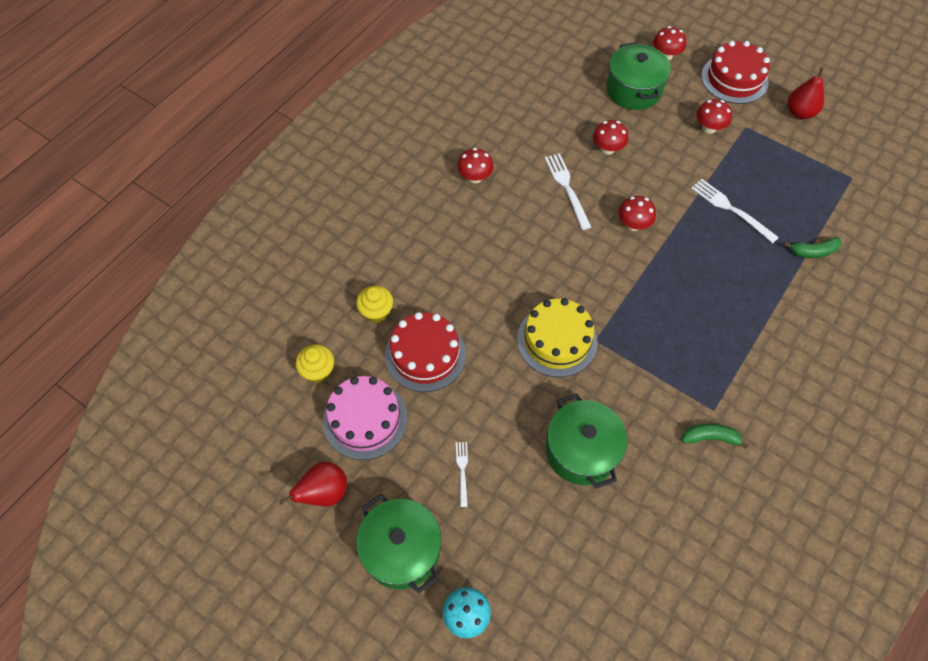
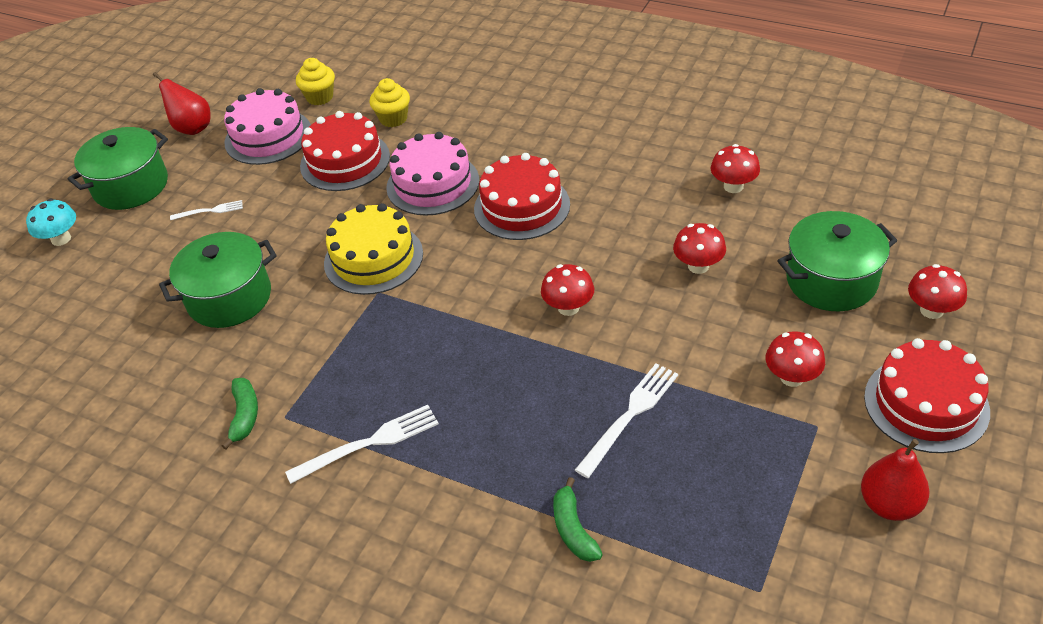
camera: 85 degrees right, 15 degrees down
red mushroom [457,148,494,183] -> red mushroom moved to [711,144,760,193]
white fork [545,153,591,230] -> white fork moved to [285,405,439,484]
none -> pink cake [386,132,479,216]
none -> red cake [474,153,570,240]

